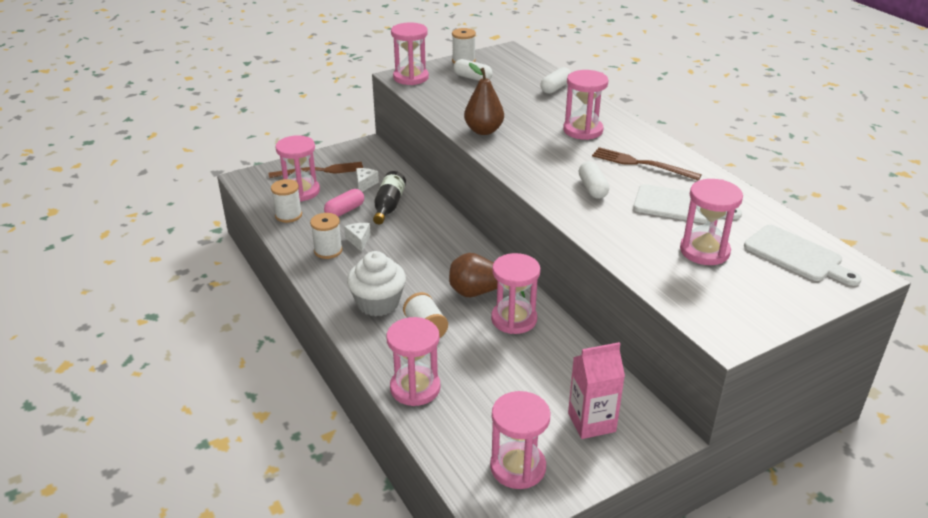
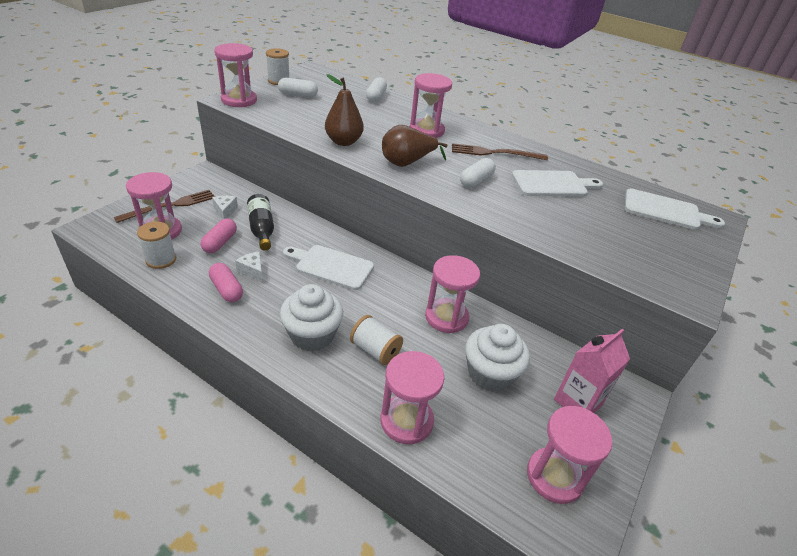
camera: 30 degrees left, 5 degrees up
white spool [310,213,343,259] -> pink capsule [209,263,243,302]
brown pear [449,253,525,298] -> brown pear moved to [382,125,447,167]
white capsule [579,161,609,199] -> white capsule turned 75 degrees clockwise [460,158,496,188]
pink hourglass [680,179,743,265] -> none
none -> white cutting board [283,245,374,290]
none -> white cupcake [465,324,530,392]

